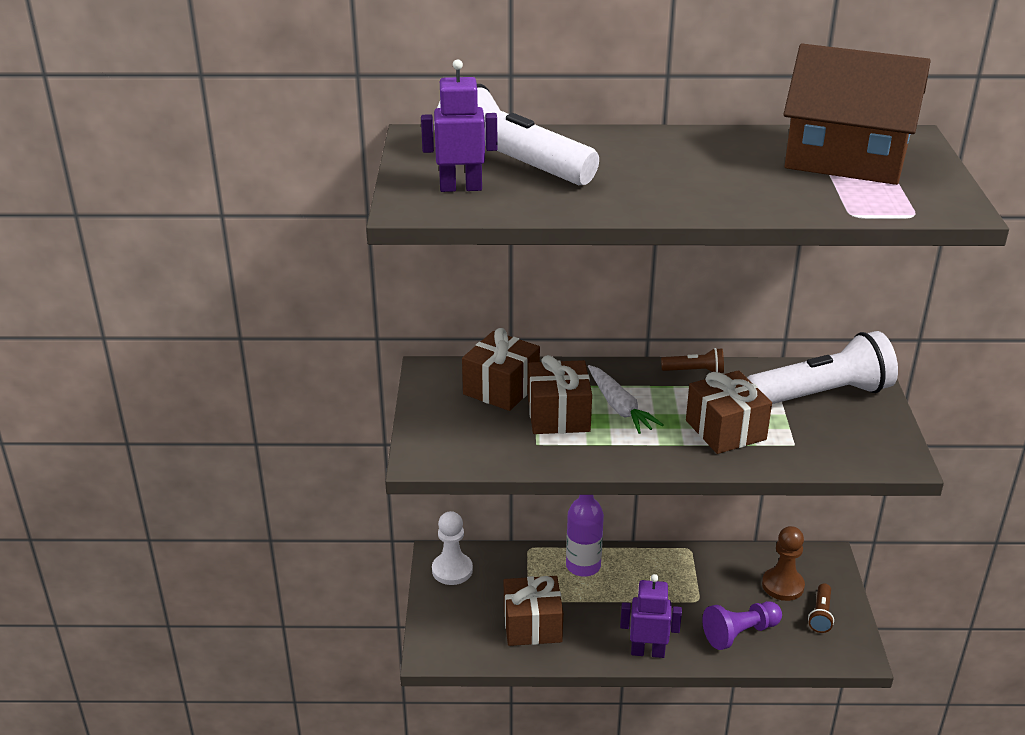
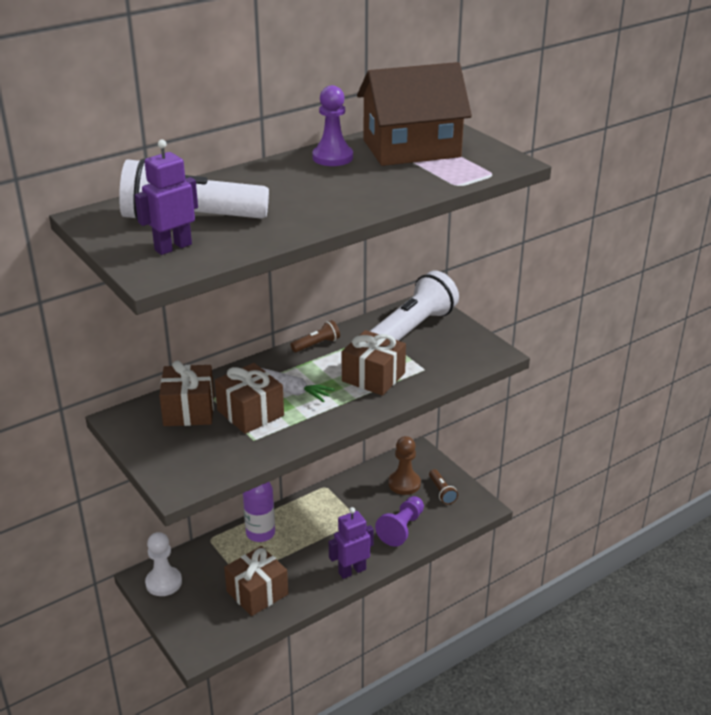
camera: 35 degrees left, 0 degrees up
none -> purple pawn [312,85,353,166]

